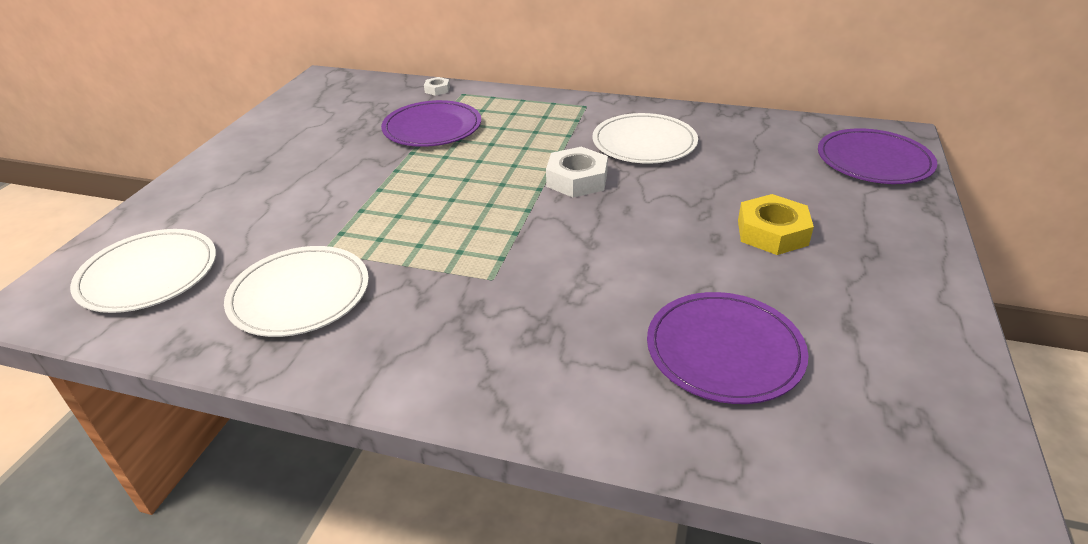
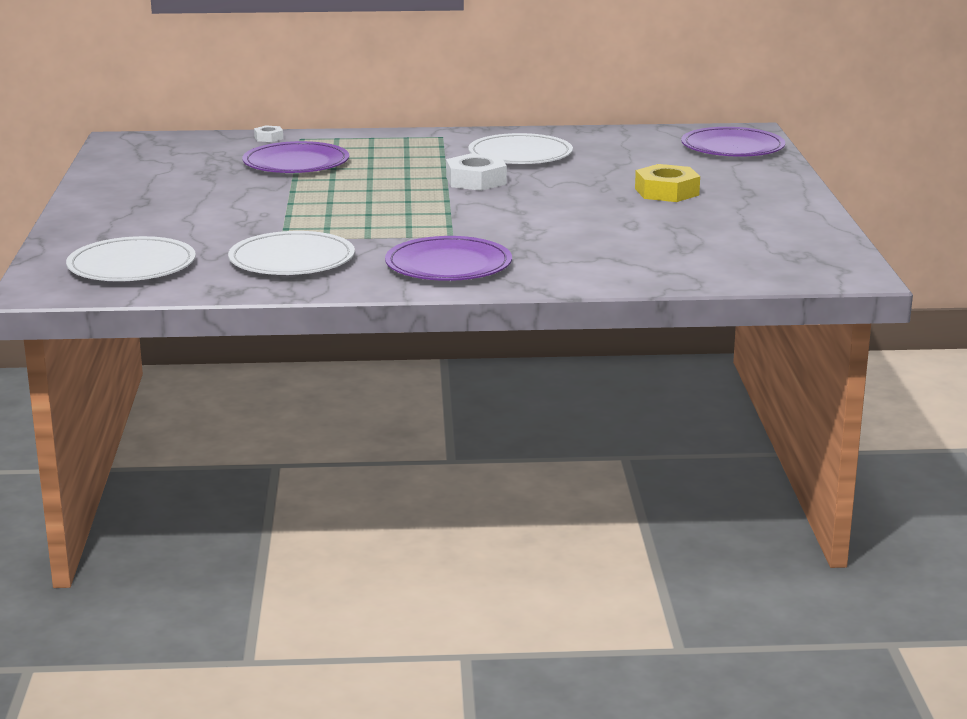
camera: 20 degrees left, 15 degrees down
purple plate [647,292,808,404] -> purple plate moved to [385,236,512,281]

